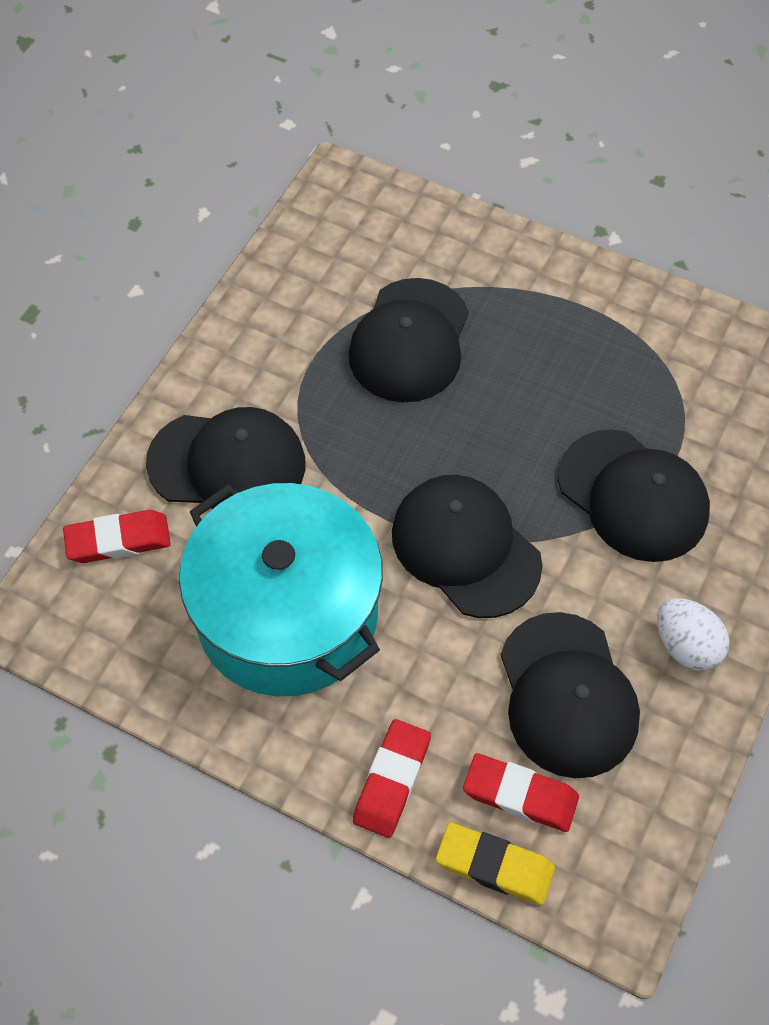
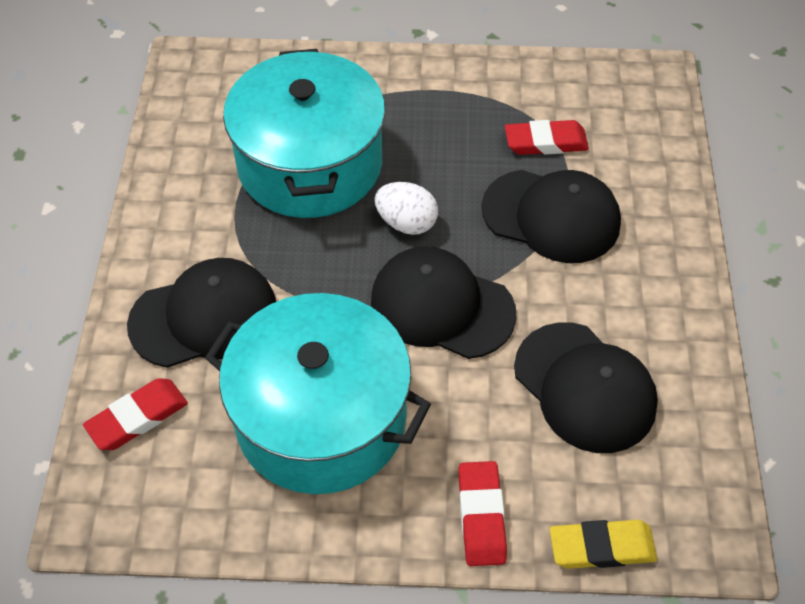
camera: 25 degrees left, 5 degrees down
black cap [348,278,469,402] -> turquoise pot [223,49,385,218]
red eraser [463,753,579,832] -> red eraser moved to [505,120,589,155]
white egg [657,598,729,671] -> white egg moved to [374,182,438,235]

